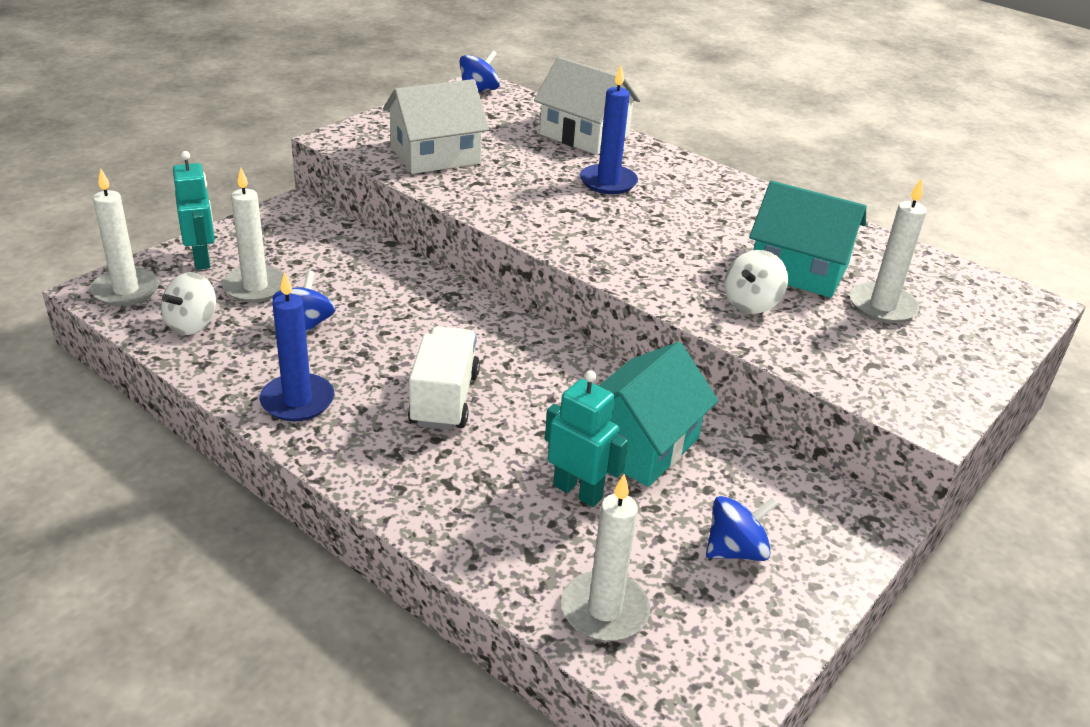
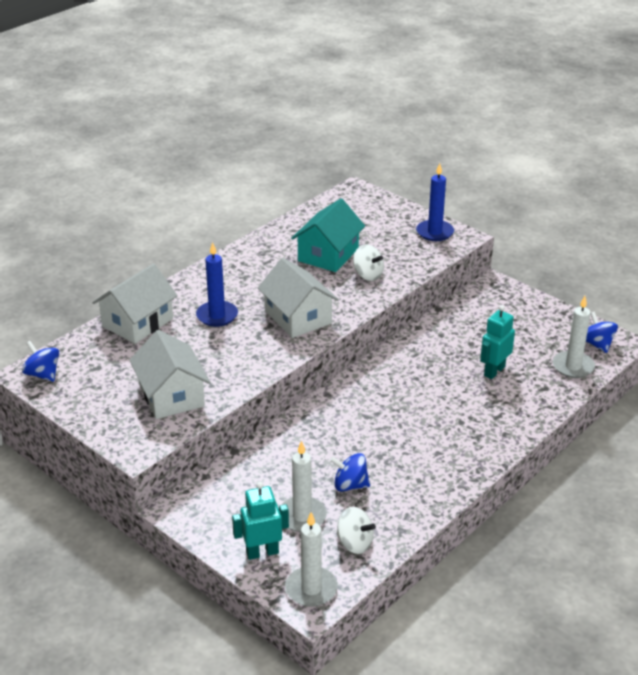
camera: 85 degrees left, 0 degrees up
blue candle [259,272,334,421] -> blue candle moved to [416,163,454,241]
white truck [408,326,480,430] -> none
turquoise house [599,342,718,487] -> none
blue spinning top [706,496,778,561] -> blue spinning top moved to [586,312,618,353]
white candle [850,178,927,323] -> none
none -> white house [258,258,339,338]

